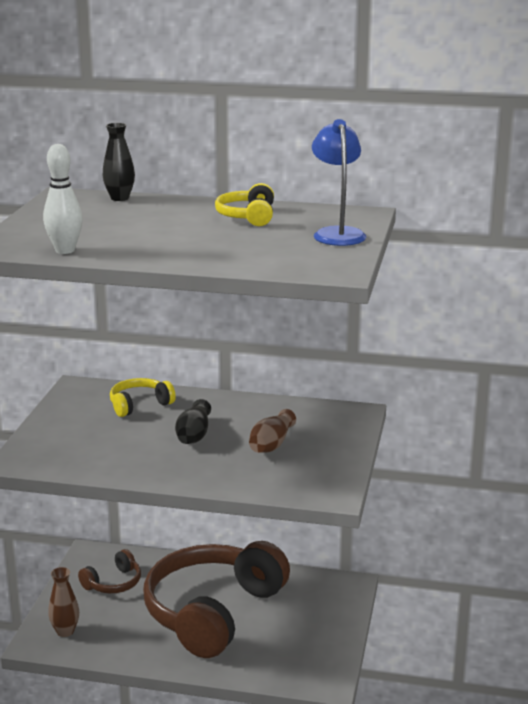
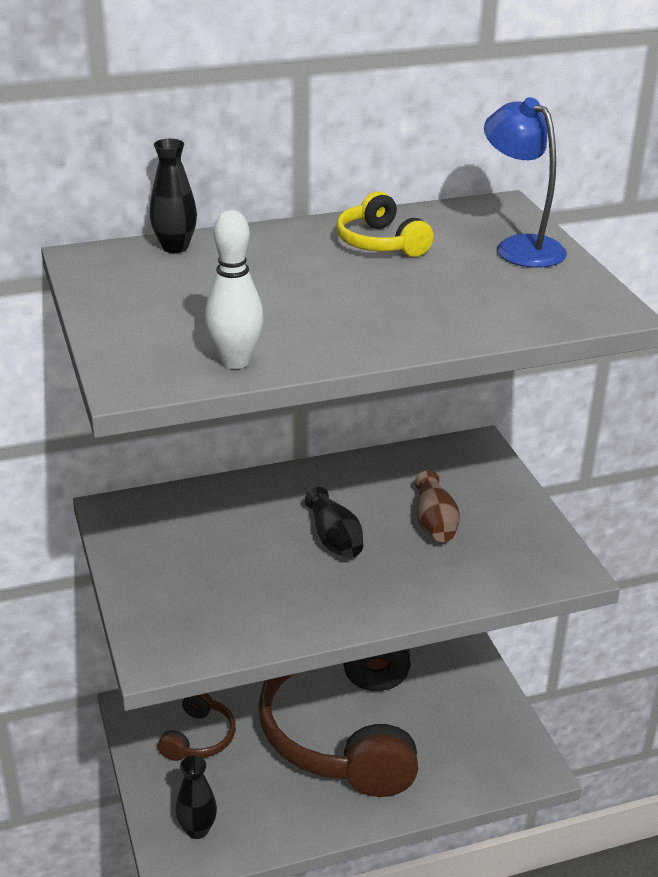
camera: 30 degrees left, 10 degrees up
brown vase [48,567,79,637] -> black vase [175,756,217,839]
yellow headphones [110,378,176,417] -> none

